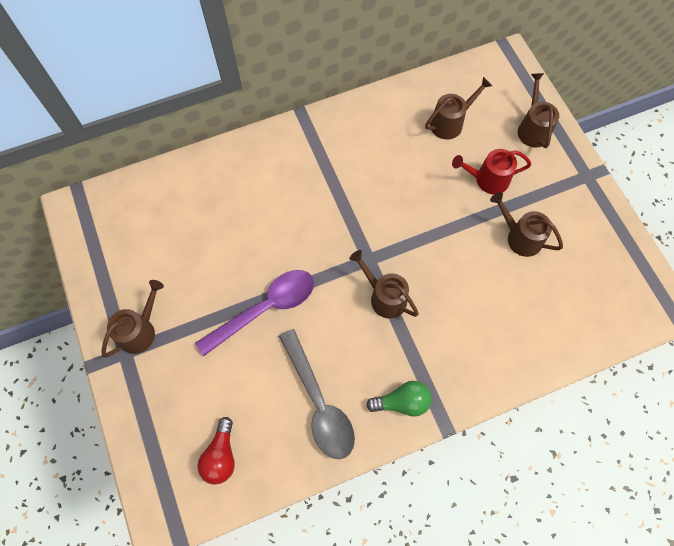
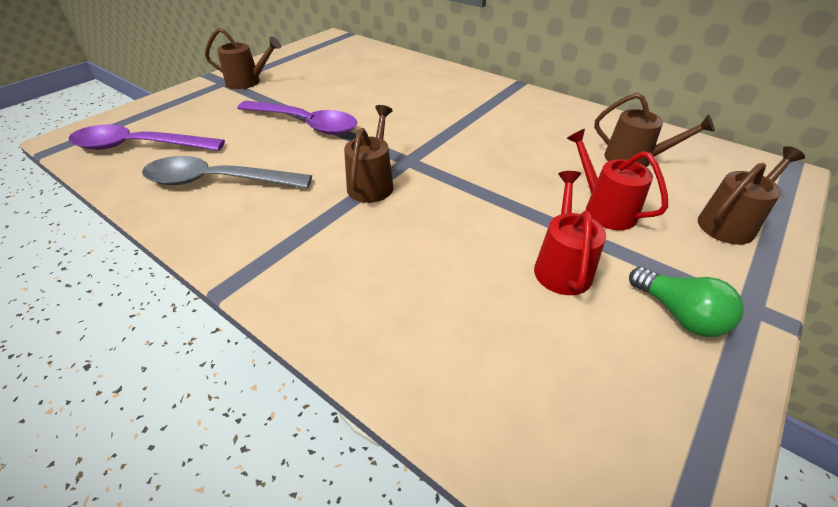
camera: 60 degrees right, 25 degrees down
red light bulb [197,417,235,485] -> purple spoon [69,124,225,151]
grey spoon [279,329,355,459] -> grey spoon turned 60 degrees clockwise [142,156,312,188]
green light bulb [366,381,432,417] -> green light bulb moved to [629,267,744,337]
brown watering can [490,192,563,257] -> red watering can [534,171,606,295]

